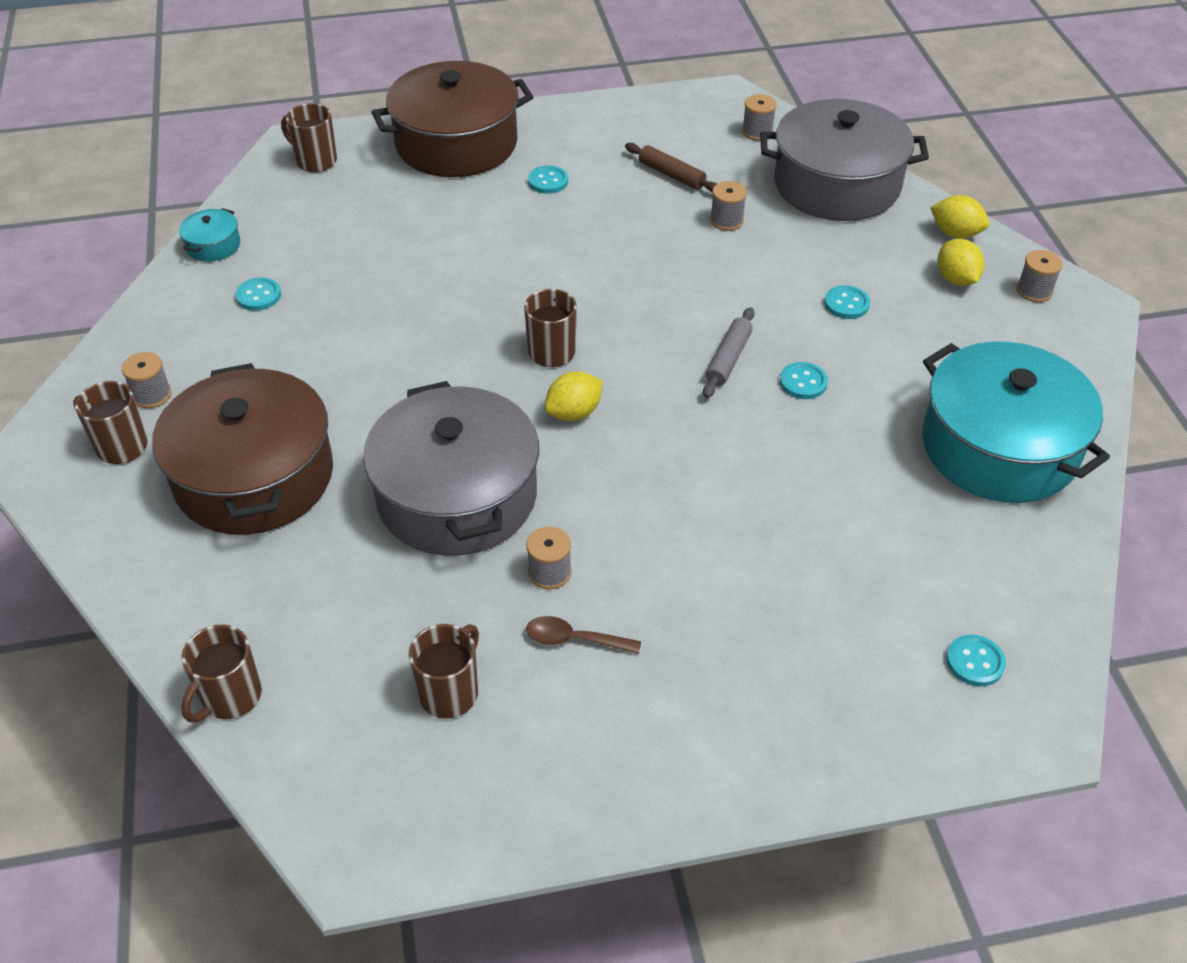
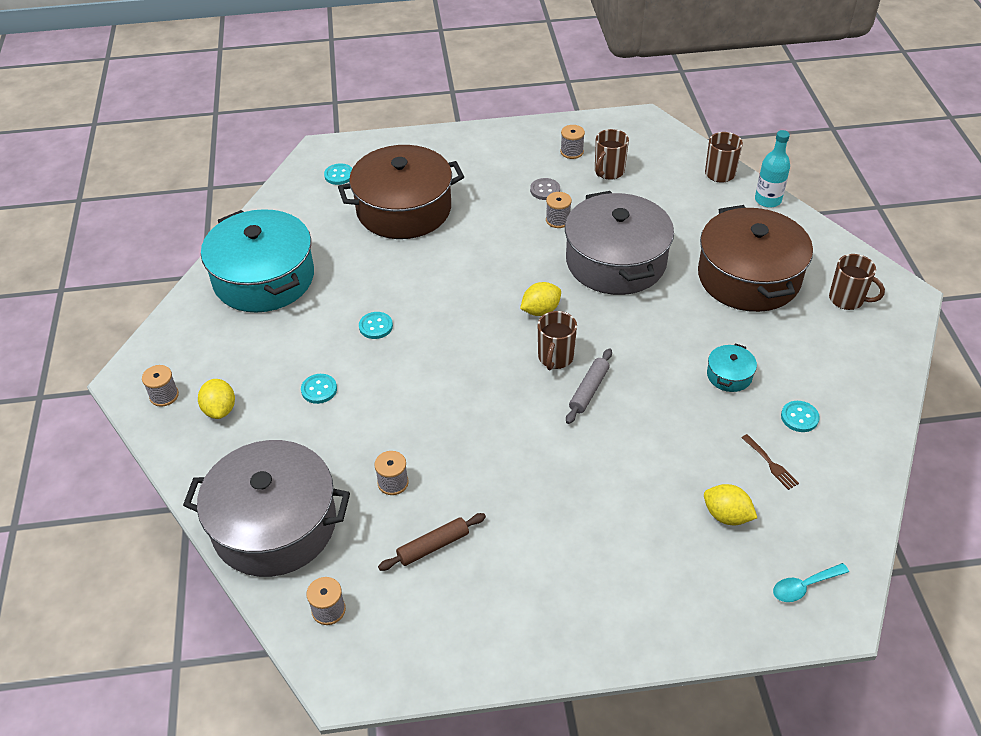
camera: 175 degrees left, 0 degrees up
grey spool [122,352,172,408] -> grey spool moved to [560,125,585,159]
turquoise pot [179,208,240,262] -> turquoise pot moved to [707,343,757,392]
brown mug [281,103,337,172] -> turquoise spoon [773,563,849,602]
brown pot [371,61,533,177] -> brown pot moved to [338,145,464,239]
brown spoon [526,616,641,654] -> grey button [530,178,560,200]
turquoise button [528,165,568,194] -> none
brown rolling pin [625,143,717,192] -> brown rolling pin turned 75 degrees counterclockwise [378,513,486,571]
grey rolling pin [703,307,754,398] -> grey rolling pin moved to [566,348,612,424]
yellow lemon [930,195,989,238] -> yellow lemon moved to [704,484,757,525]
none -> brown fork [741,434,799,490]
none -> turquoise bottle [755,130,790,208]

